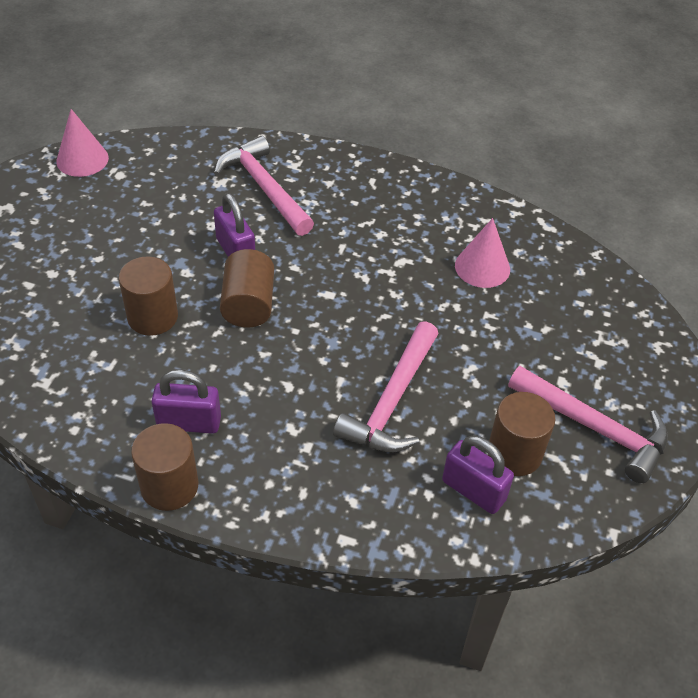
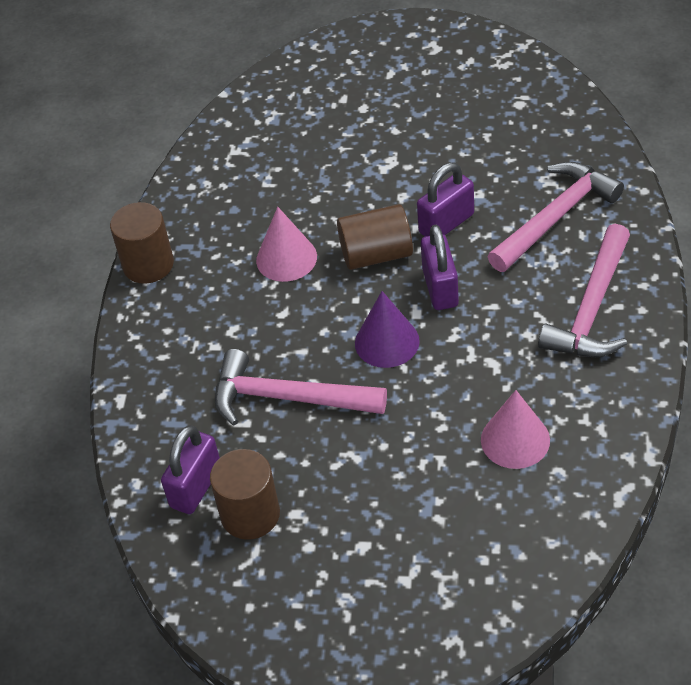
camera: 85 degrees right, 0 degrees up
pink cone [56,109,109,177] -> pink cone moved to [256,207,317,282]
brown cylinder [119,256,178,336] -> none
purple padlock [152,369,221,434] -> purple padlock moved to [421,225,459,310]
pink hammer [508,366,668,483] -> pink hammer moved to [538,224,630,357]
none -> purple cone [355,291,420,368]

